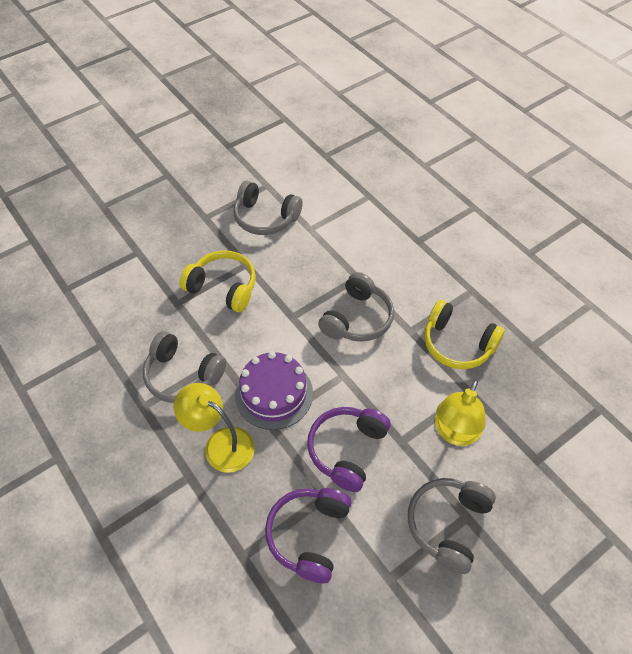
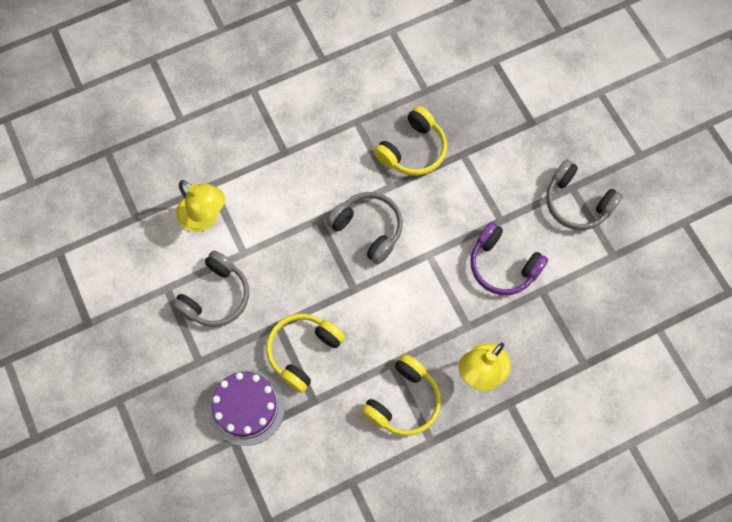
camera: 80 degrees left, 15 degrees up
grey headphones [143,331,226,403] -> yellow headphones [361,354,441,436]
purple cake [235,351,313,430] -> purple cake moved to [209,370,285,446]
purple headphones [265,488,351,583] -> none
yellow lamp [435,380,486,446] -> yellow lamp moved to [176,180,225,232]

